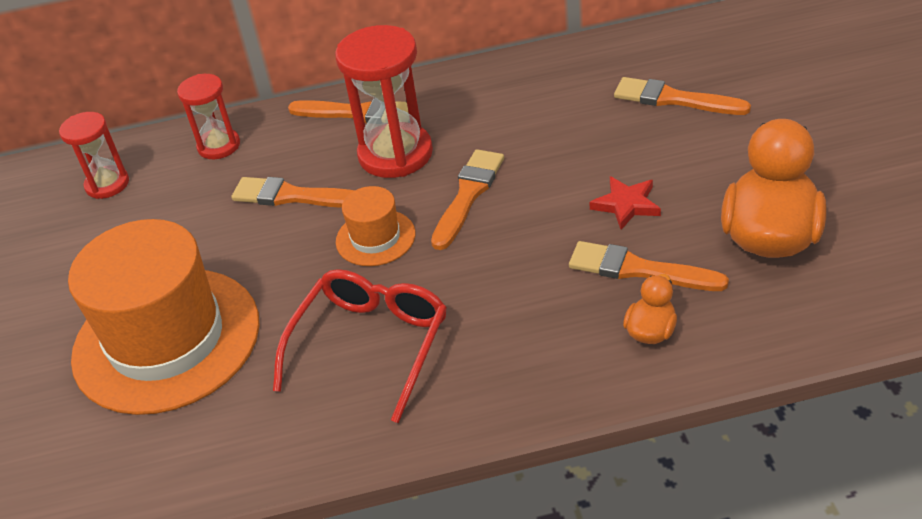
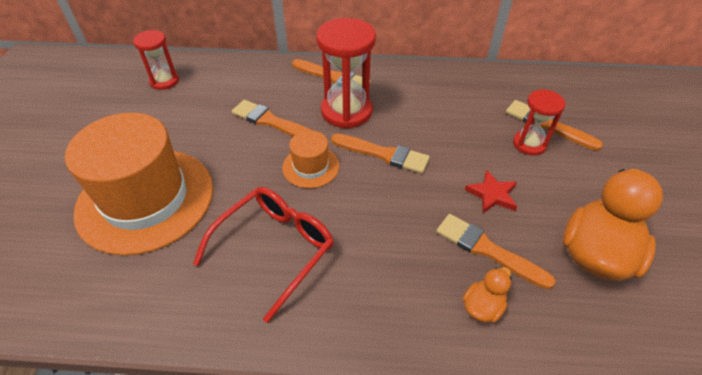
camera: 10 degrees right, 5 degrees up
red hourglass [177,74,240,159] -> red hourglass moved to [513,89,566,156]
orange brush [431,149,504,250] -> orange brush turned 75 degrees clockwise [331,134,430,173]

